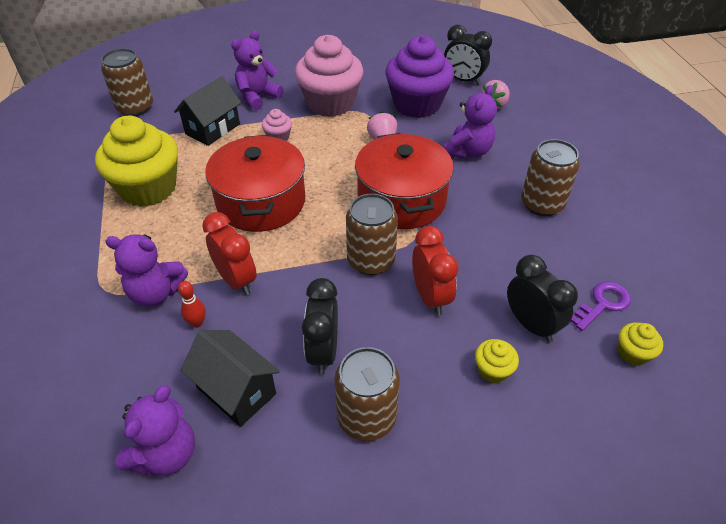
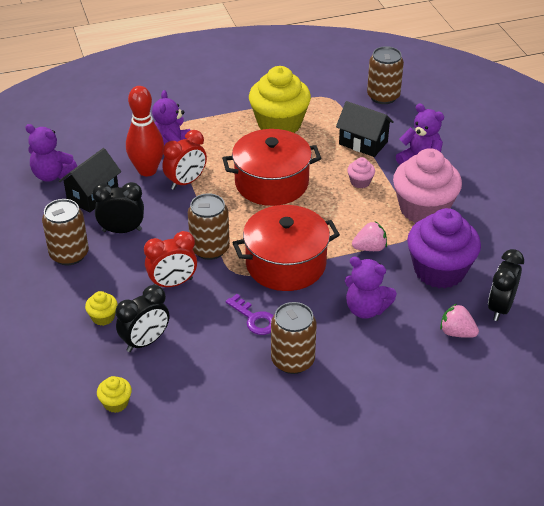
camera: 85 degrees right, 5 degrees down
red bowling pin [178,281,206,328] -> red bowling pin [126,86,164,176], size x2.33
purple key [571,281,631,331] -> purple key moved to [226,294,274,335]

